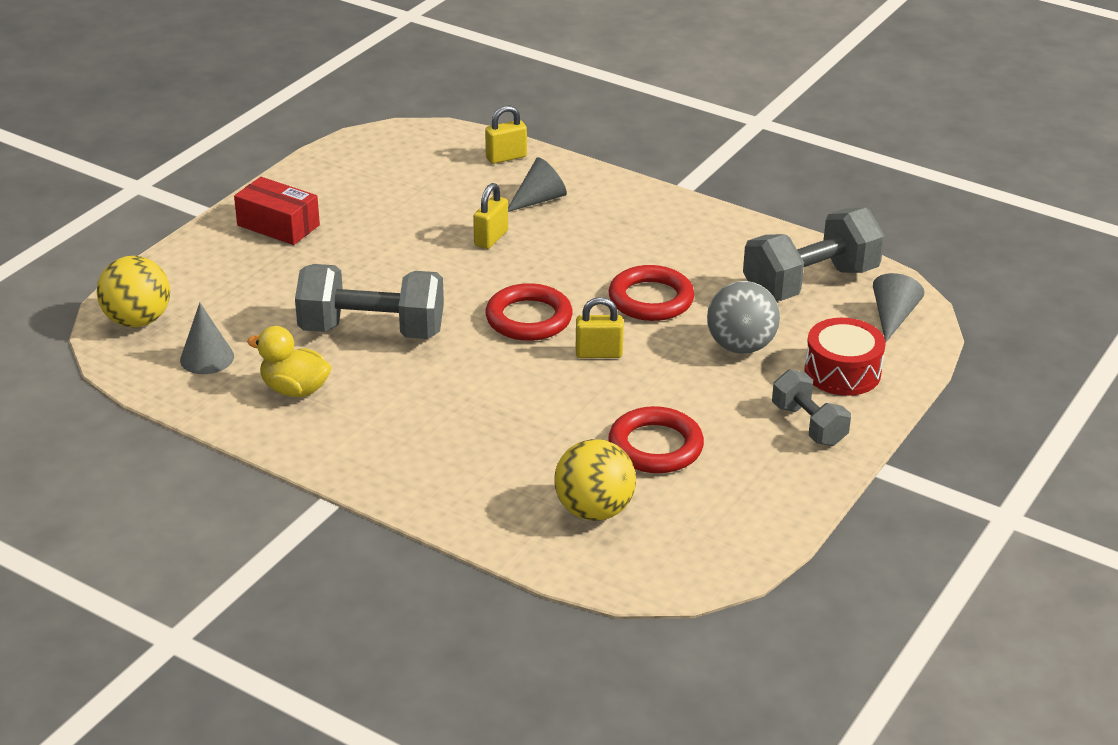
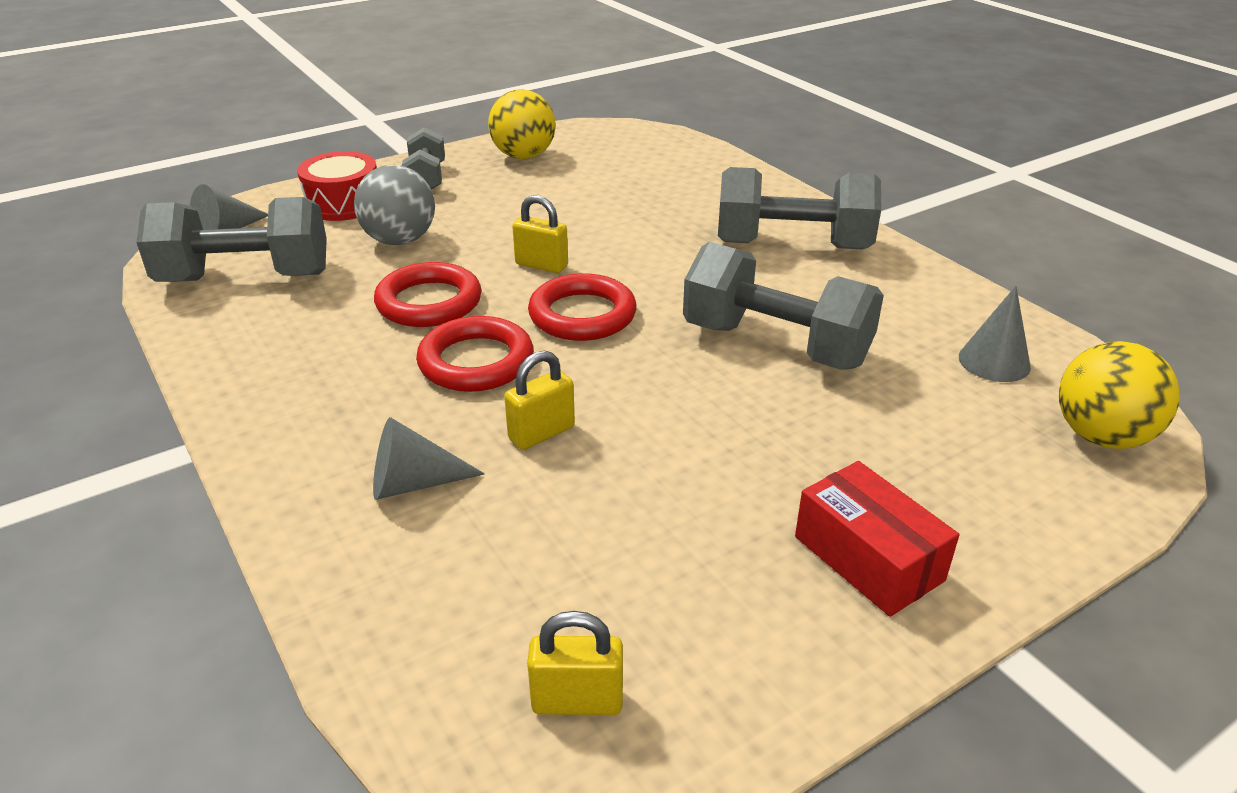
camera: 155 degrees left, 0 degrees up
yellow duck [247,326,331,397] -> none
yellow padlock [485,105,527,164] -> yellow padlock moved to [527,611,623,715]
yellow ball [554,439,636,521] -> yellow ball moved to [488,89,556,159]
red ring [608,406,704,473] -> red ring moved to [416,316,534,392]
none -> grey dumbbell [718,167,881,249]

